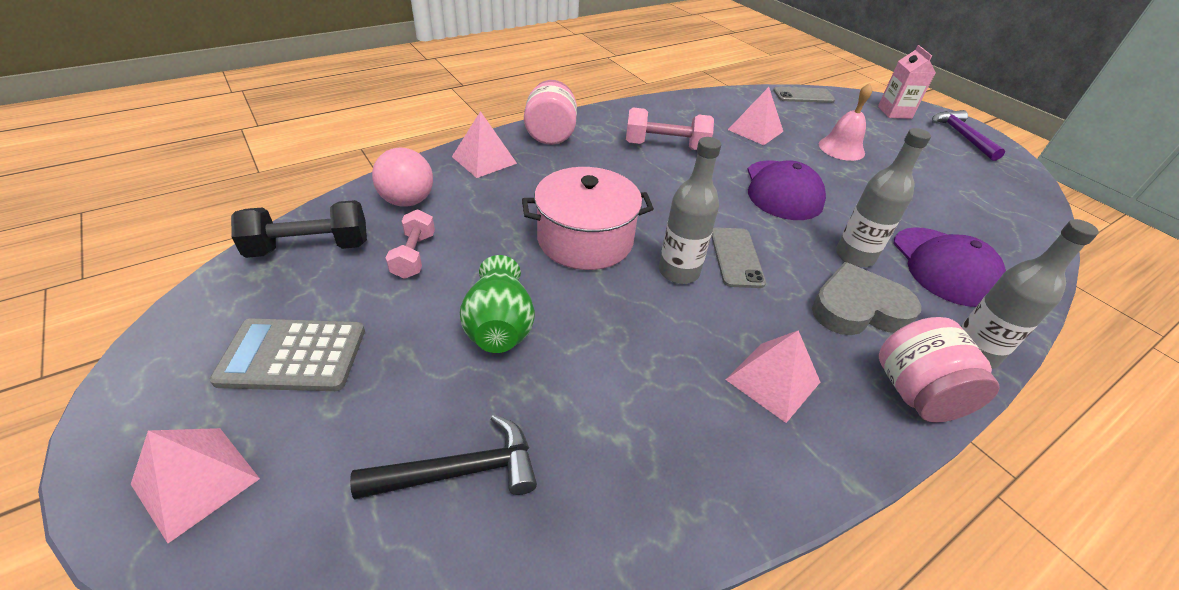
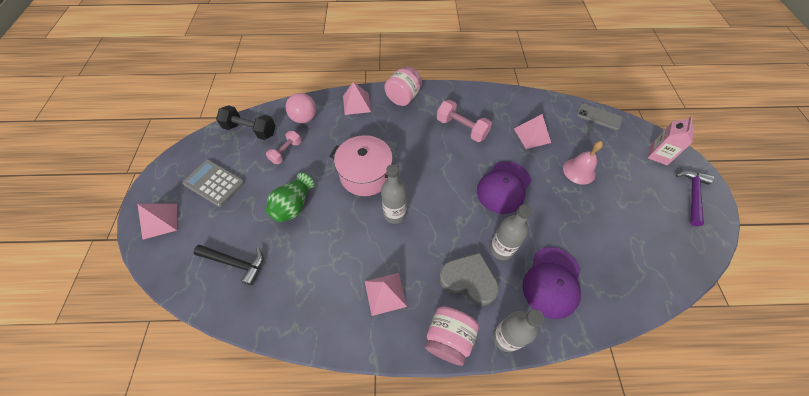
camera: 35 degrees right, 15 degrees up
grey phone [711,227,766,288] -> none

